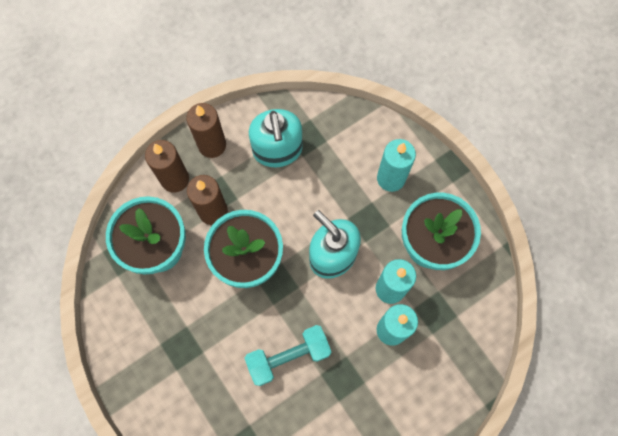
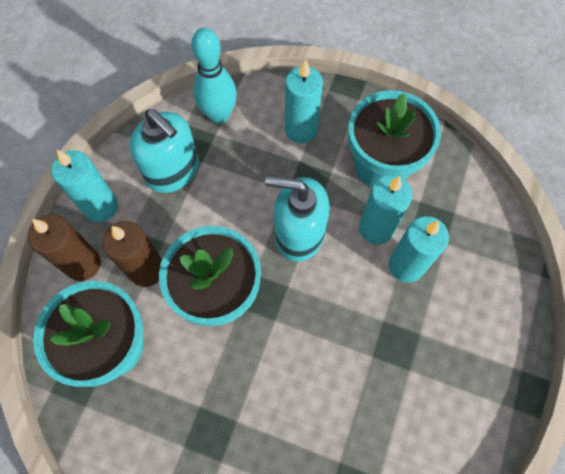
camera: 35 degrees left, 5 degrees down
brown candle [186,103,226,158] -> turquoise candle [51,150,118,222]
turquoise dumbbell [245,325,331,386] -> none
none -> turquoise bowling pin [191,28,237,124]

